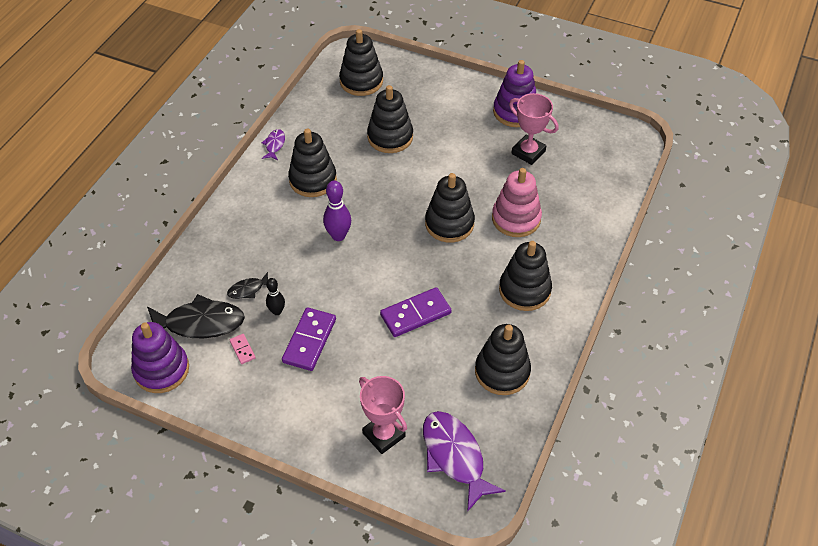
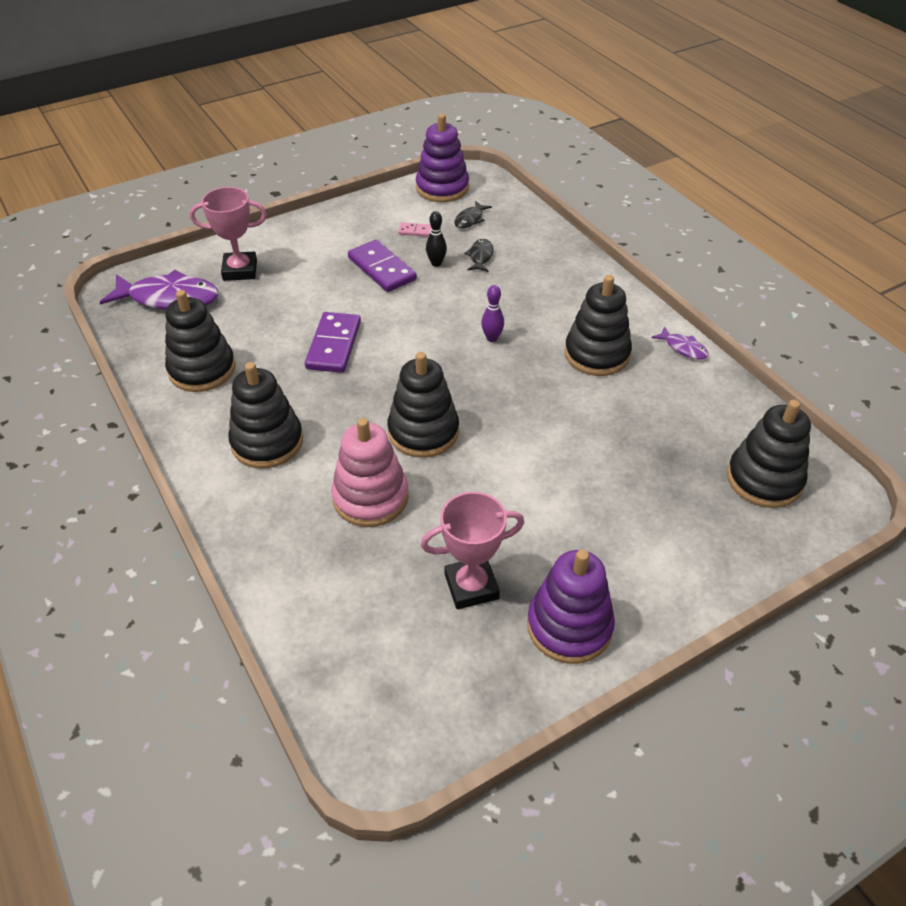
camera: 125 degrees right, 5 degrees down
black fish [147,294,245,338] -> black fish [454,201,492,228], size x0.48
purple bowling pin [323,181,351,241] -> purple bowling pin [481,285,504,342], size x0.64
black stacking toy [367,85,413,153] -> none

